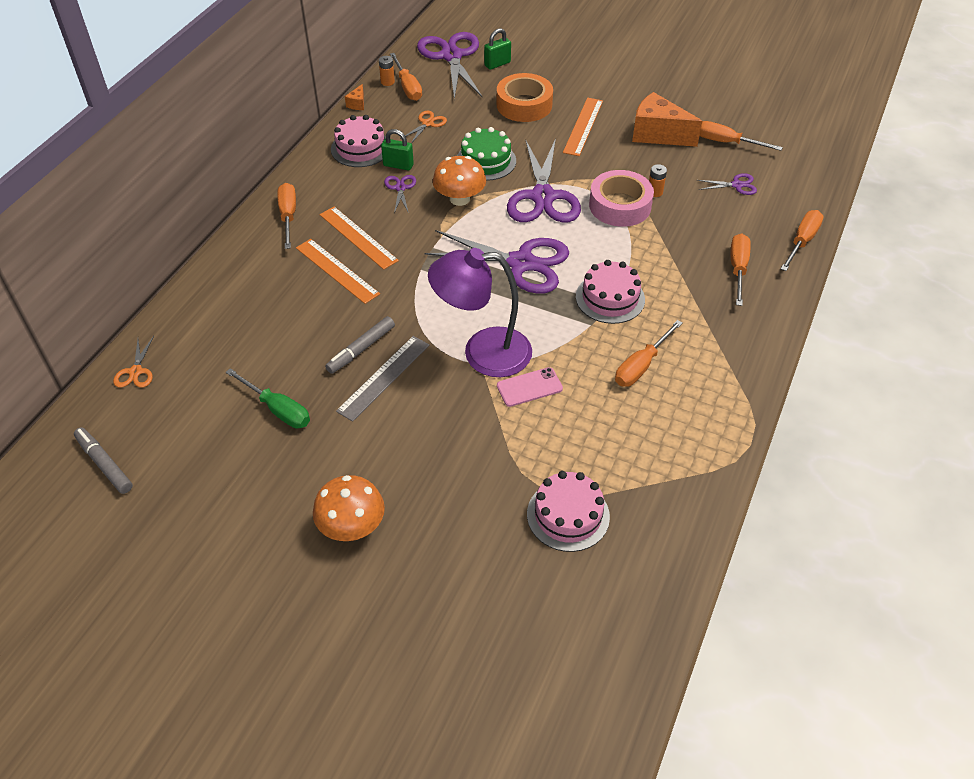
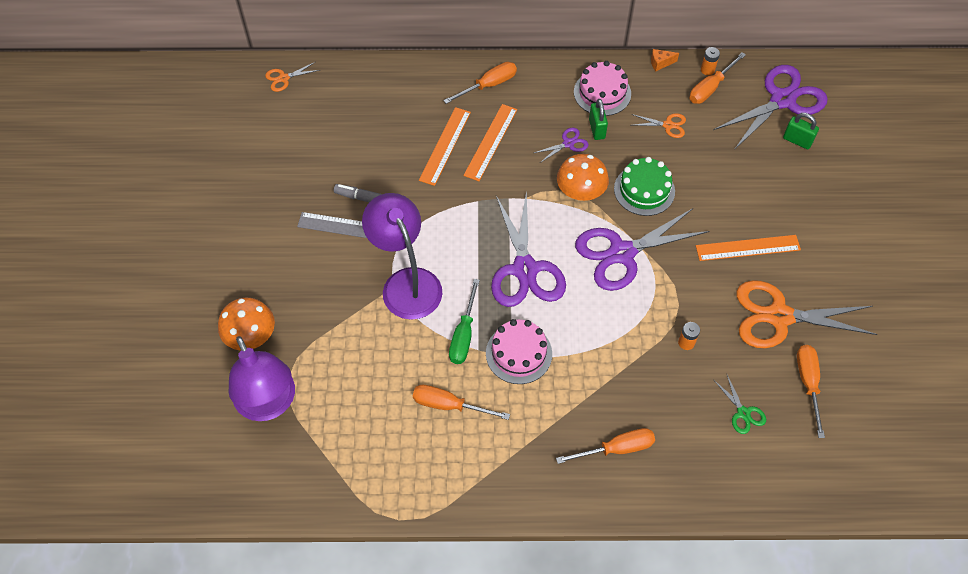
camera: 65 degrees right, 10 degrees up
grey marker [74,427,133,494] -> none
green screwdriver [226,368,310,428] -> green screwdriver moved to [449,279,480,364]
orange mushroom [313,475,385,541] -> orange mushroom moved to [218,298,275,350]
orange tape [497,73,553,122] -> none
pink phone [497,367,563,407] -> none
pink cake [527,471,610,552] -> purple lamp [229,336,295,421]
pink tape [589,170,654,227] -> none
orange cheese [632,92,702,147] -> orange scissors [736,280,878,348]
purple scissors [697,173,757,195] -> green scissors [714,373,766,434]
orange screwdriver [781,210,824,271] -> none

